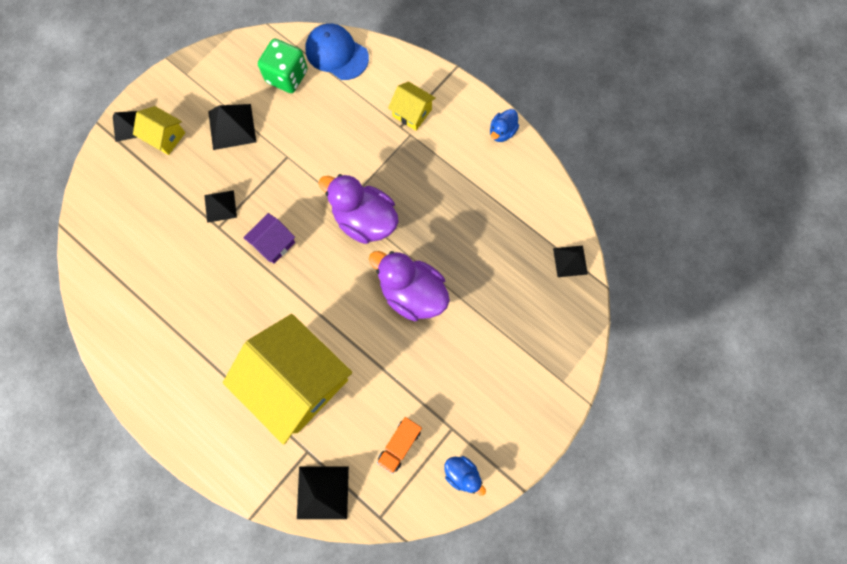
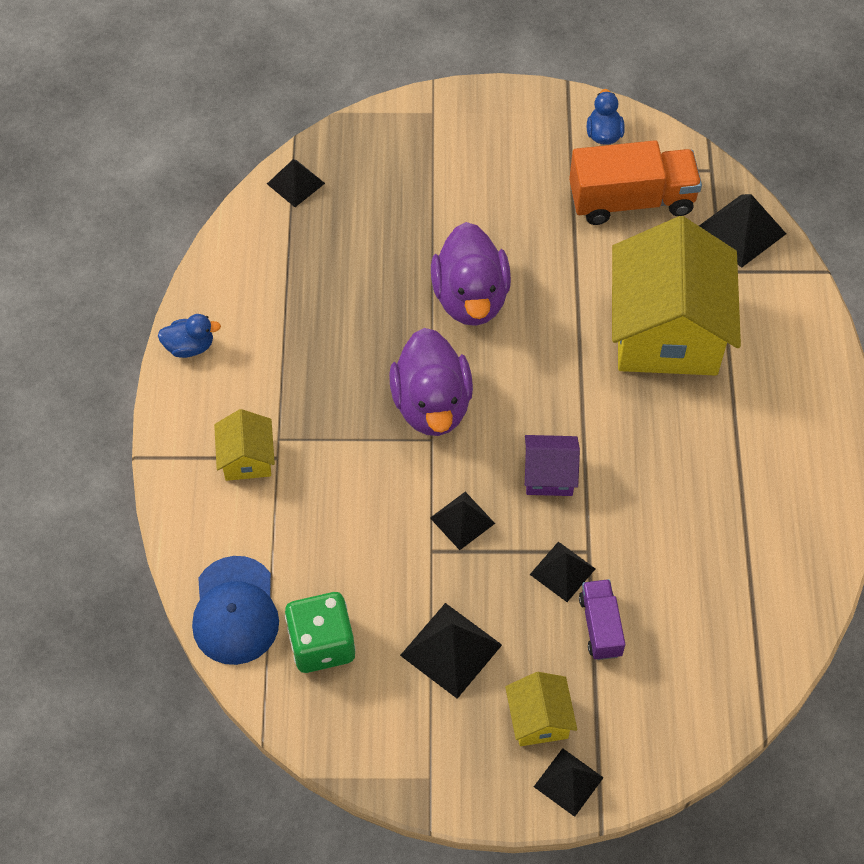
camera: 130 degrees left, 15 degrees down
orange truck [377,417,422,474] -> orange truck [569,140,702,225], size x1.85
none -> black pyramid [430,492,495,550]
none -> purple truck [579,579,625,660]

